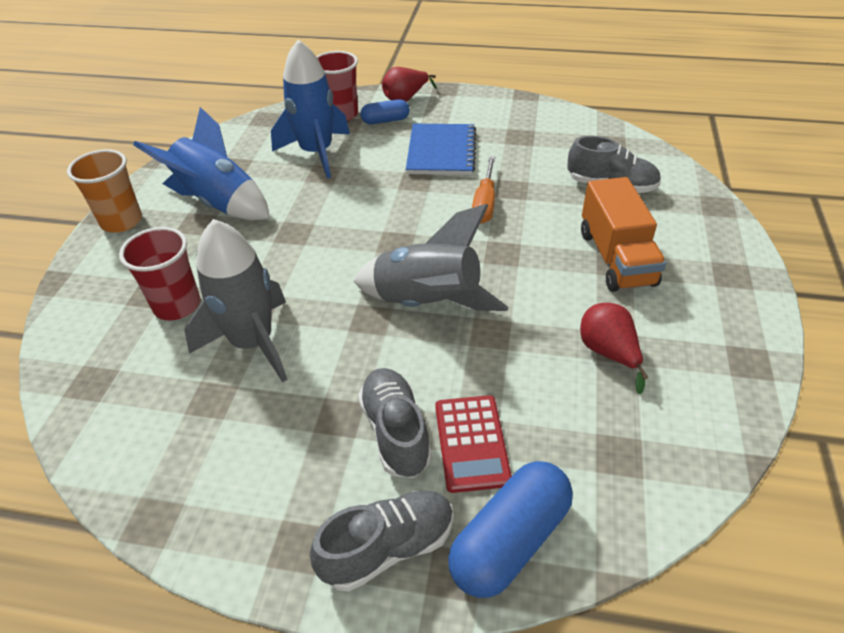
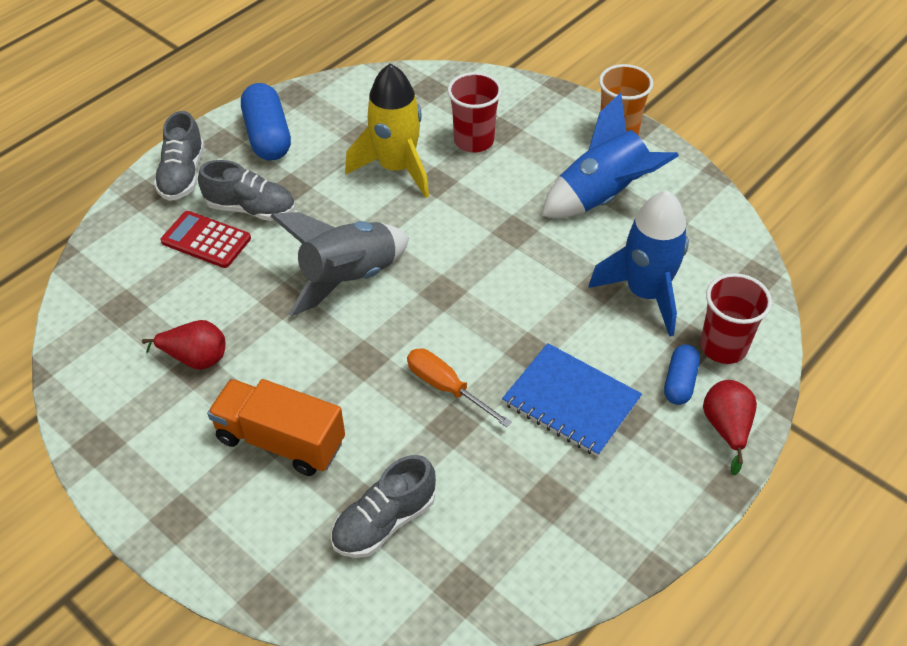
camera: 120 degrees right, 5 degrees up
grey rocket [184,219,287,382] -> yellow rocket [345,64,429,198]
blue capsule [448,461,573,598] -> blue capsule moved to [241,83,291,161]

